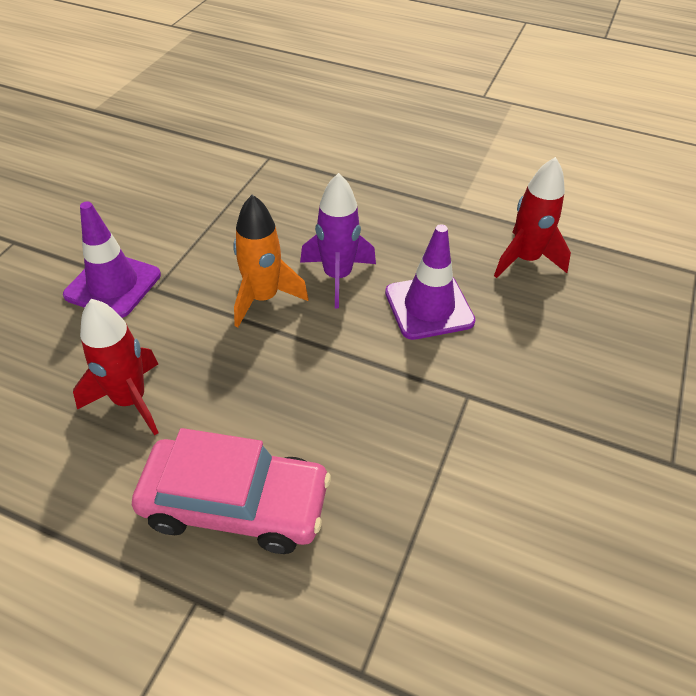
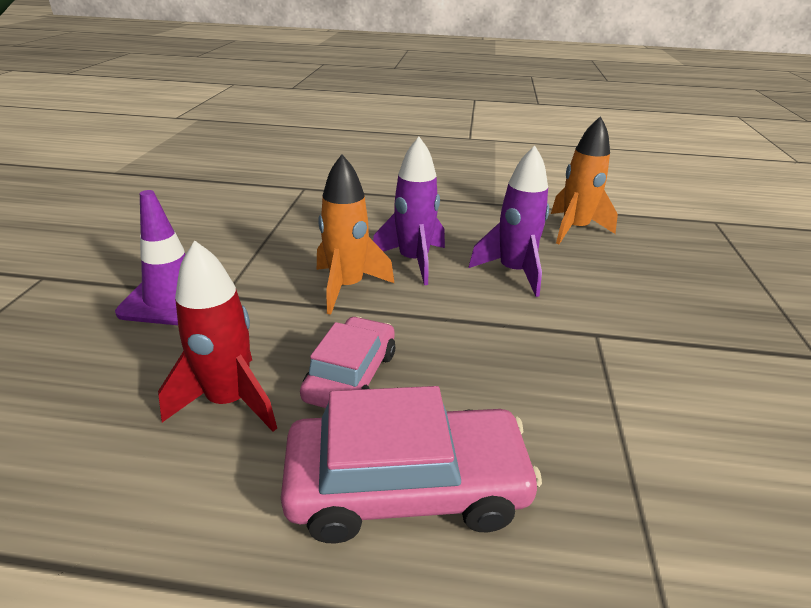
camera: 15 degrees left, 15 degrees down
purple traffic cone [385,225,475,340] -> purple rocket [468,146,549,297]
red rocket [494,157,571,278] -> orange rocket [551,116,618,244]
none -> pink car [300,316,395,408]

